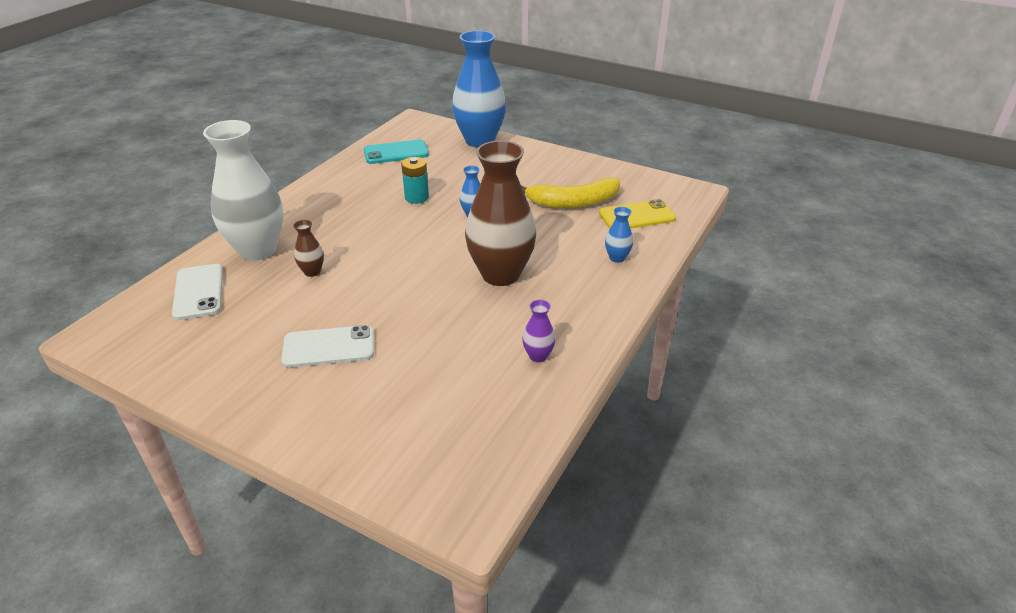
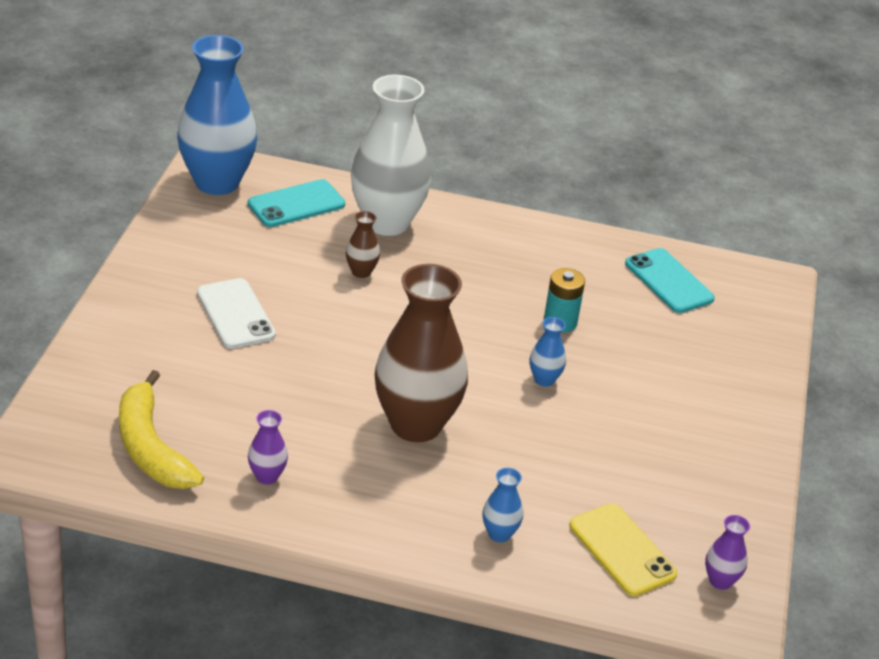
camera: 70 degrees right, 0 degrees up
white phone [172,264,223,320] -> turquoise phone [248,179,345,227]
blue vase [452,30,506,147] -> blue vase moved to [177,35,257,195]
yellow banana [521,177,620,208] -> yellow banana moved to [119,370,204,489]
none -> purple vase [705,515,750,590]

